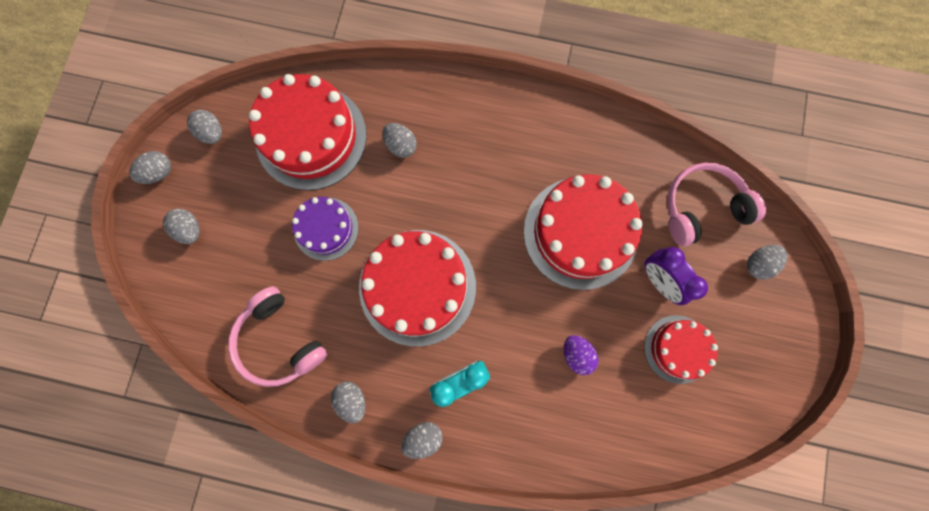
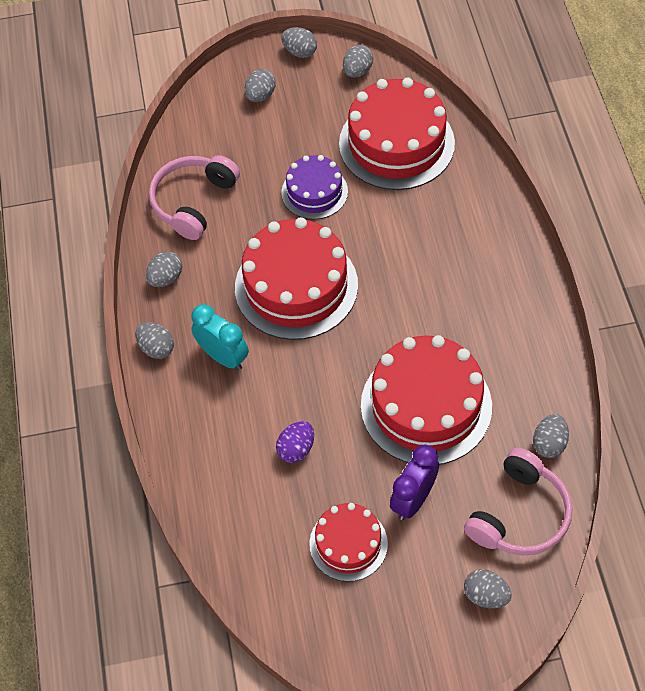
camera: 70 degrees right, 20 degrees down
grey egg [382,123,417,158] -> grey egg moved to [533,414,569,458]
pink headphones [667,162,766,247] -> pink headphones turned 75 degrees clockwise [464,448,572,556]

